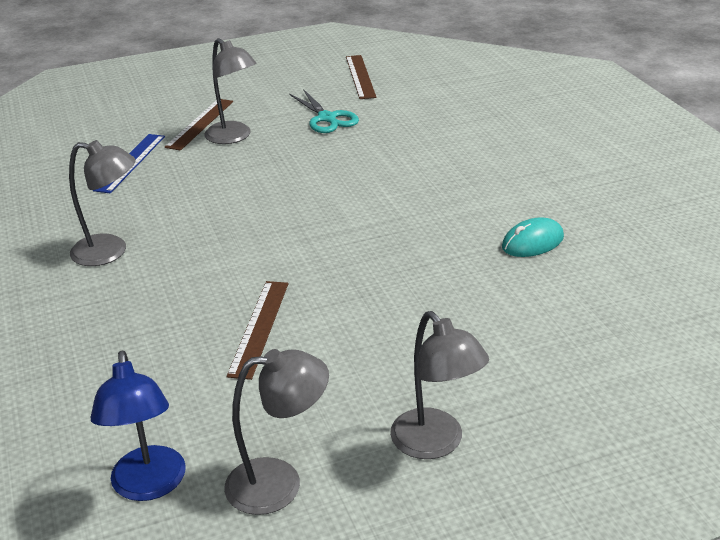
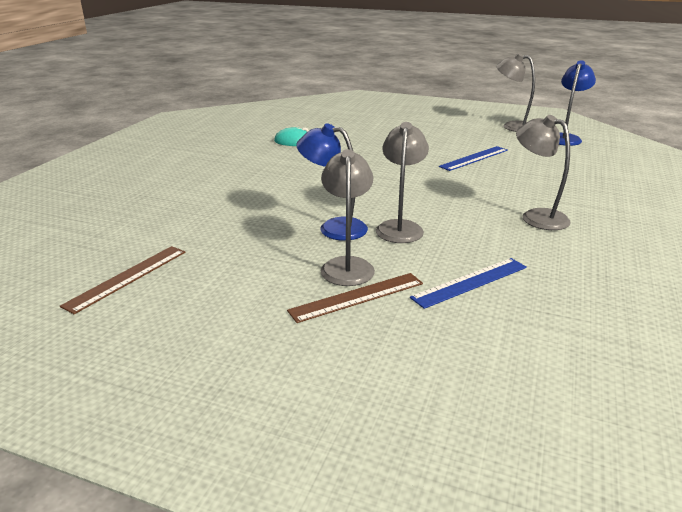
camera: 140 degrees left, 5 degrees down
brown ruler [227,281,288,380] -> blue ruler [439,146,508,171]
turquoise scissors [289,89,359,133] -> none
grey lamp [390,311,489,459] -> grey lamp moved to [376,122,429,243]
none -> blue lamp [296,123,368,241]

